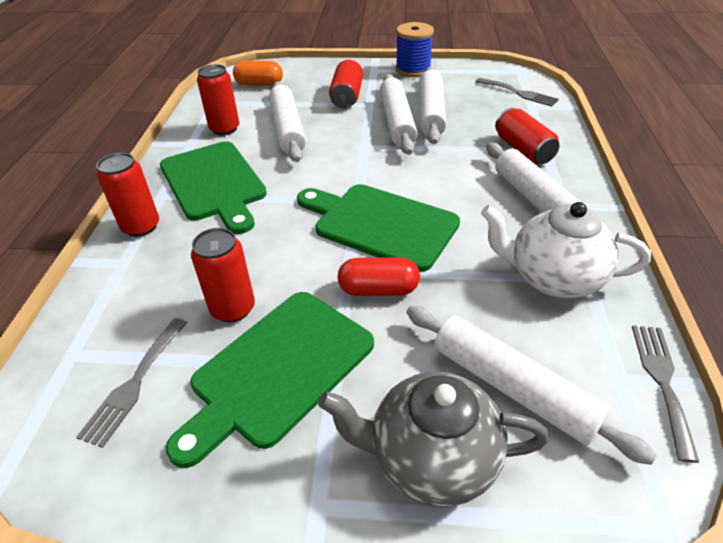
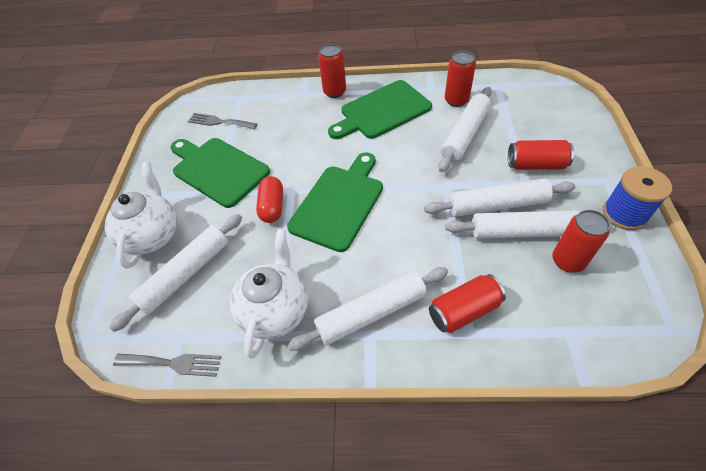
camera: 90 degrees right, 10 degrees up
red can [191,228,255,323] -> red can moved to [552,210,610,273]
orange capsule [233,61,283,85] -> none
white rolling pin [269,81,306,162] -> white rolling pin turned 45 degrees counterclockwise [438,87,492,172]
grey teapot [318,372,549,507] -> white teapot [105,163,177,269]
grey fork [476,78,559,107] -> none

